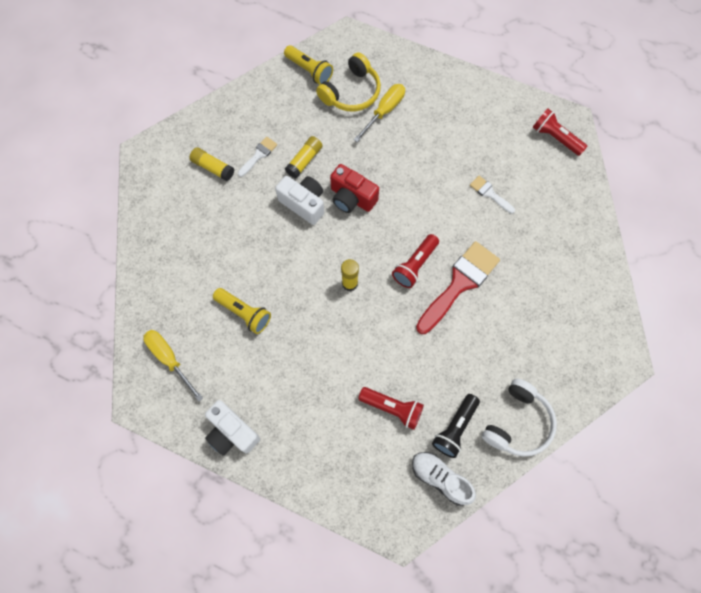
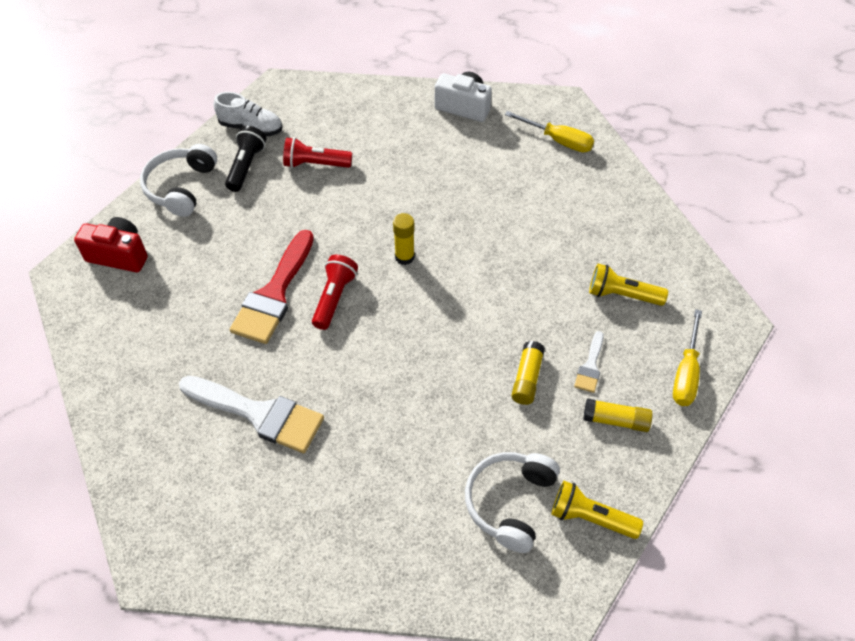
camera: 160 degrees right, 15 degrees down
yellow glue stick [189,147,234,181] -> yellow glue stick moved to [583,398,652,432]
yellow flashlight [213,288,271,334] -> yellow flashlight moved to [589,264,668,306]
white camera [275,176,324,225] -> none
yellow headphones [316,52,381,112] -> white headphones [465,452,560,553]
red camera [330,164,379,213] -> red camera moved to [74,217,148,272]
yellow screwdriver [353,84,405,142] -> yellow screwdriver moved to [673,309,702,406]
white brush [470,176,515,214] -> white brush [179,376,324,453], size x2.07
red flashlight [533,109,588,156] -> none

